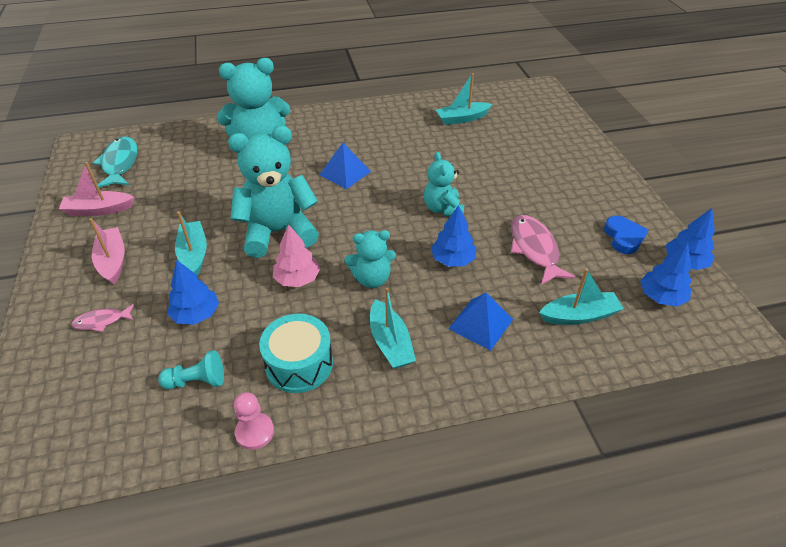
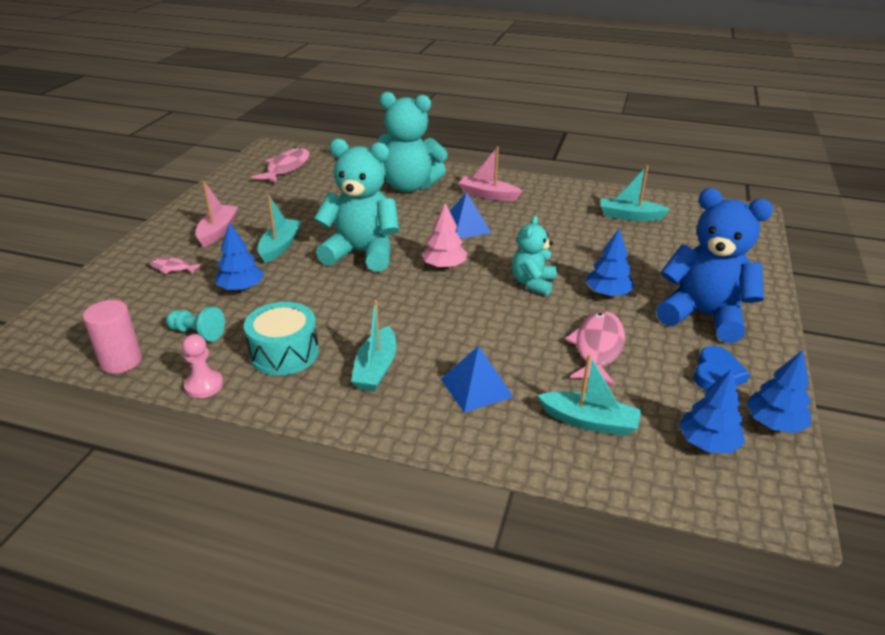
camera: 30 degrees right, 10 degrees down
pink boat [59,162,135,216] -> pink boat moved to [458,146,522,201]
turquoise fish [93,136,138,188] -> pink fish [252,148,310,183]
pink tree [273,224,320,287] -> pink tree moved to [422,203,467,269]
turquoise teddy bear [344,230,396,288] -> none
blue tree [431,205,476,267] -> blue tree moved to [585,228,635,297]
none -> pink cylinder [83,300,142,374]
none -> blue teddy bear [656,188,773,343]

